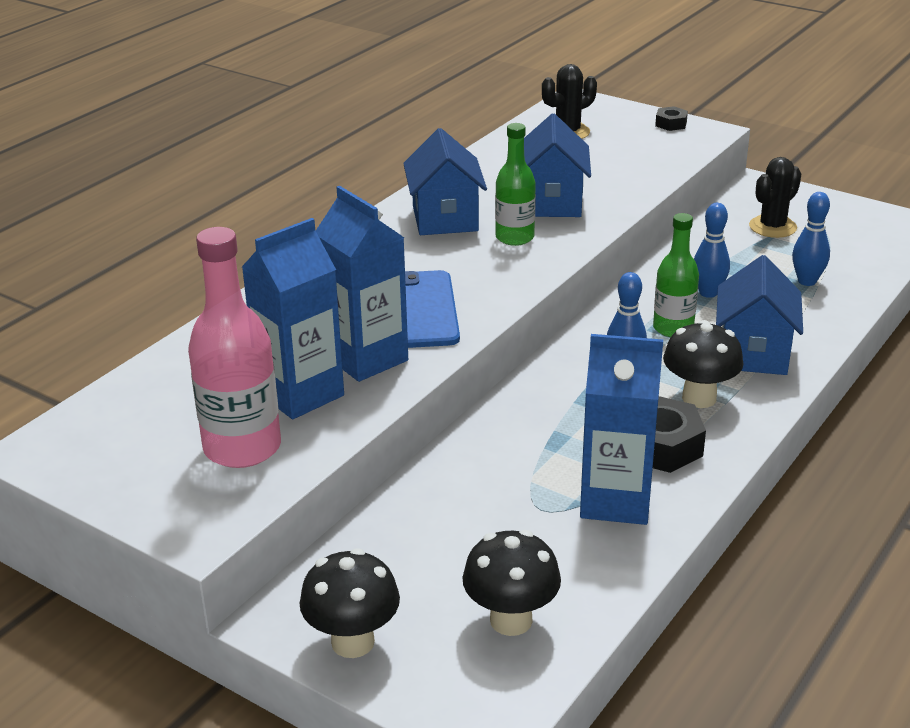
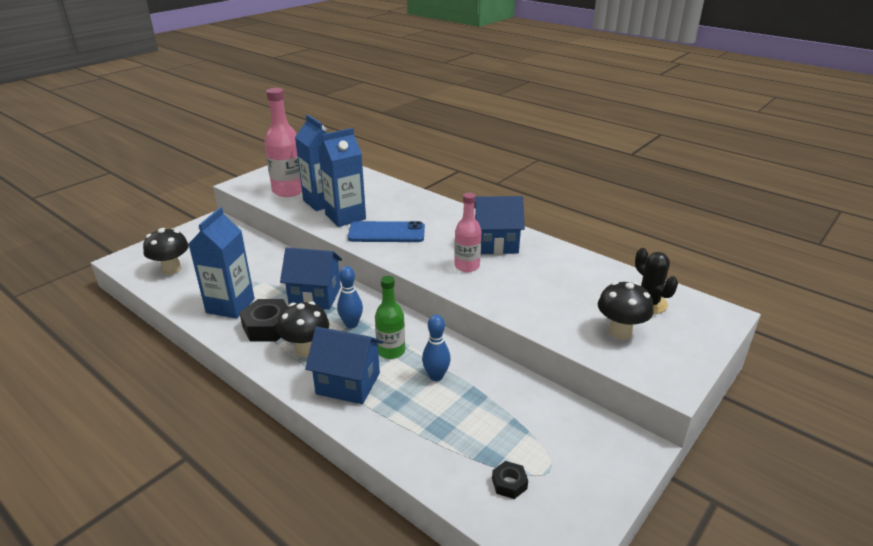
camera: 95 degrees right, 0 degrees up
black mushroom [300,548,400,658] -> black mushroom moved to [598,281,654,340]
green bottle [495,123,536,246] -> pink bottle [454,193,481,272]
blue house [524,114,591,217] -> blue house moved to [280,248,342,309]
black nut [655,106,688,131] -> black nut moved to [492,461,528,499]
black cactus [749,157,801,238] -> none
blue bowling pin [792,192,830,286] -> none

